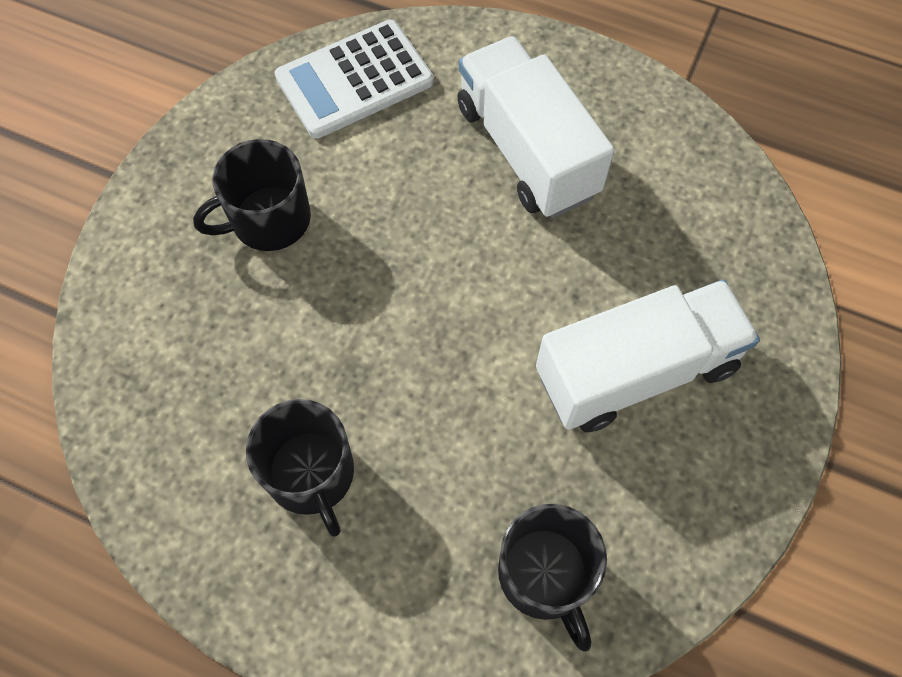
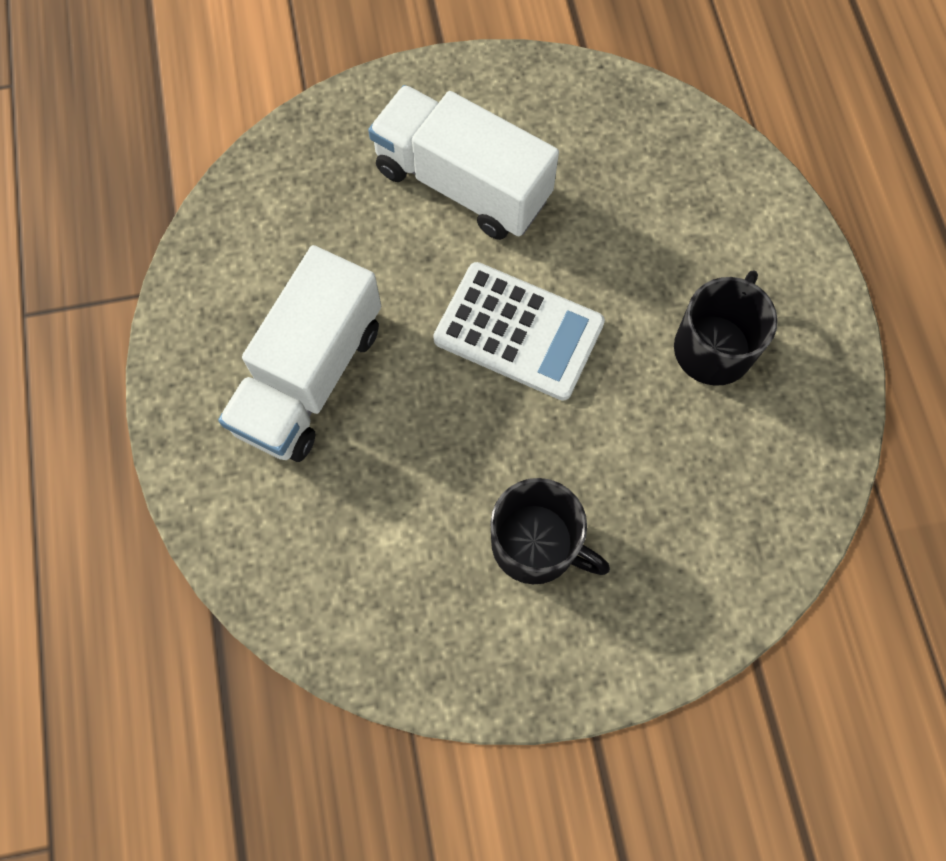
camera: 125 degrees left, 5 degrees up
white calculator [275,20,434,139] -> white calculator moved to [433,262,605,401]
black mug [498,504,607,652] -> none

